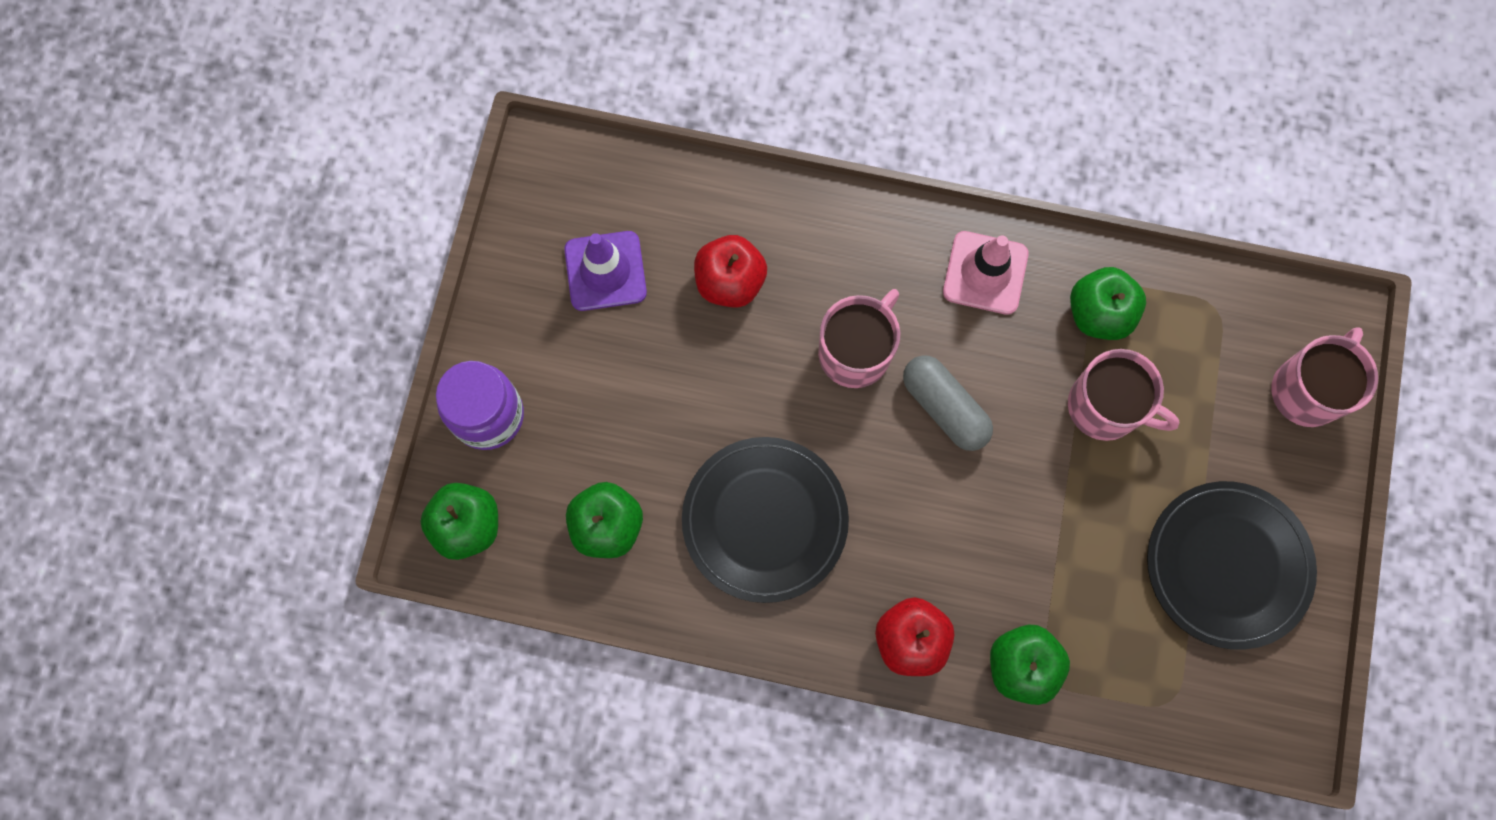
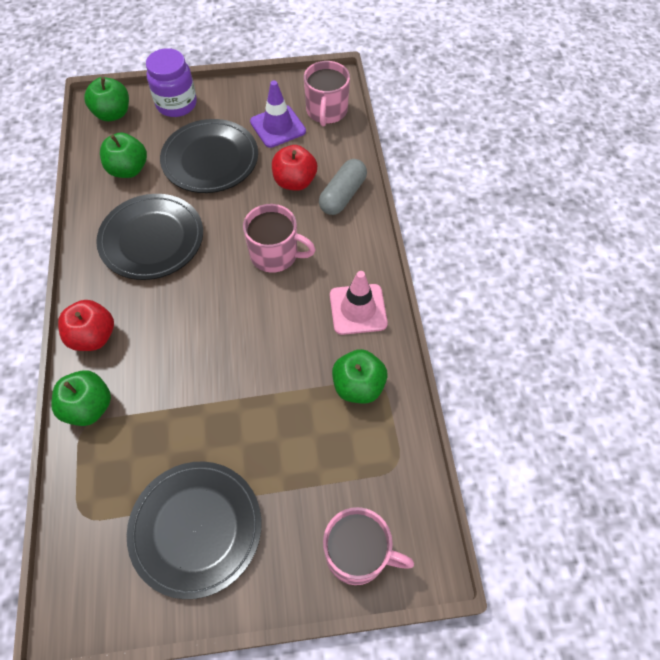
camera: 70 degrees right, 15 degrees down
grey capsule [903,355,993,451] -> grey capsule moved to [319,159,367,215]
pink mug [1068,349,1180,441] -> pink mug moved to [304,61,350,126]
none -> black plate [160,119,258,193]

